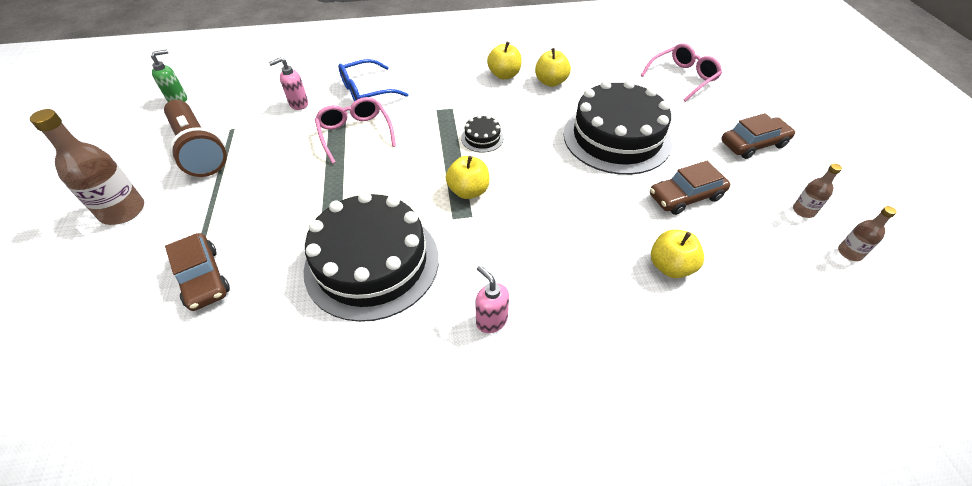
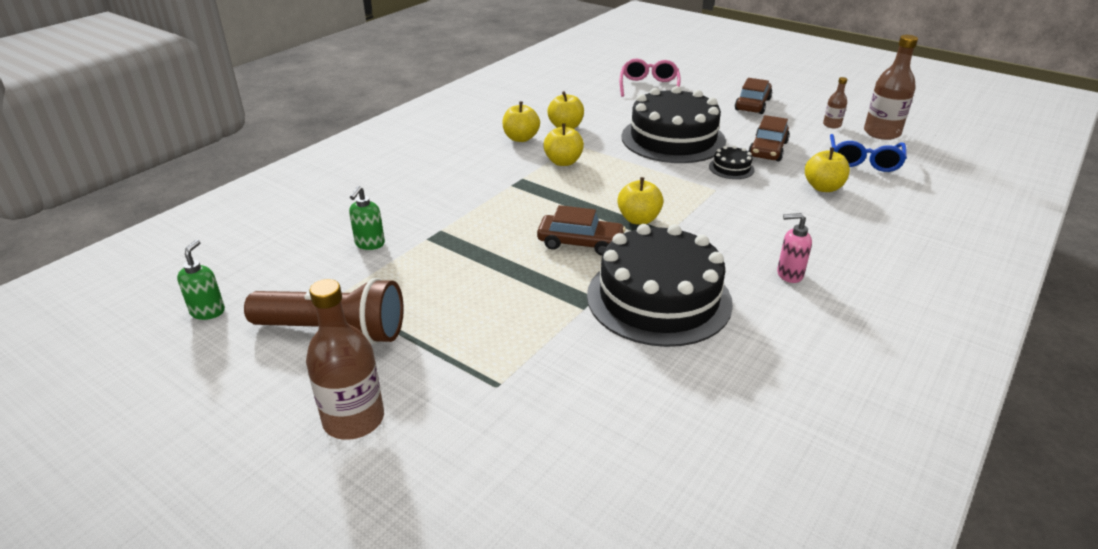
camera: 45 degrees left, 15 degrees down
brown car [165,233,230,311] -> brown car moved to [537,205,626,256]
pink soap dispenser [269,57,308,110] -> green soap dispenser [349,186,385,250]
pink glasses [315,97,396,164] -> none
blue glasses [338,59,408,102] -> blue glasses moved to [830,134,907,172]
black cake [461,115,504,153] -> black cake moved to [709,146,755,179]
brown bottle [838,206,897,261] -> brown bottle [864,35,918,140], size x1.95
none -> yellow apple [543,124,584,166]

